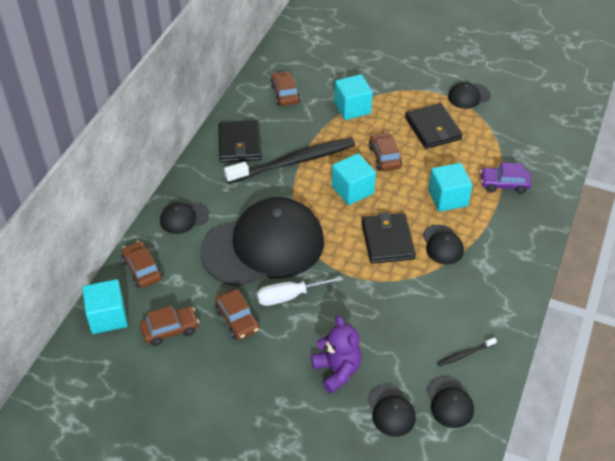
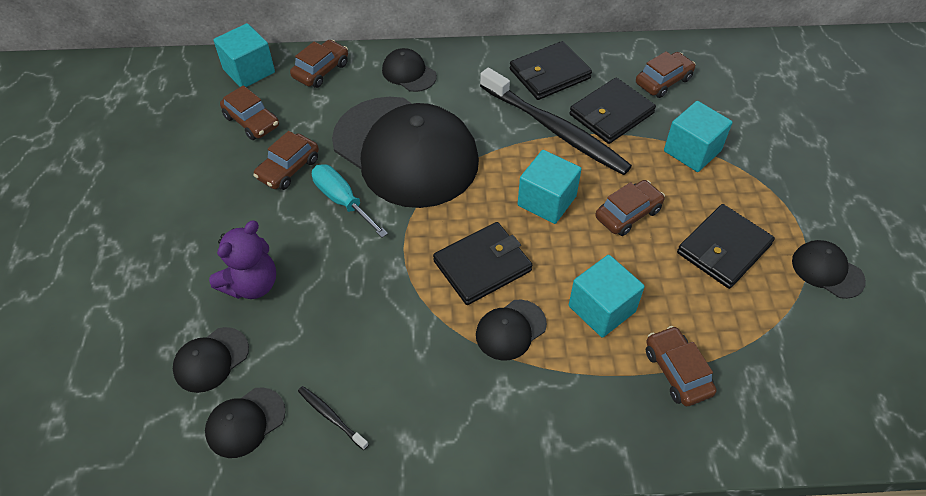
camera: 65 degrees right, 5 degrees up
white screwdriver [257,276,343,306] -> turquoise screwdriver [312,164,388,237]
purple car [480,163,531,194] -> brown car [646,326,717,407]
none -> black wallet [569,78,656,144]

